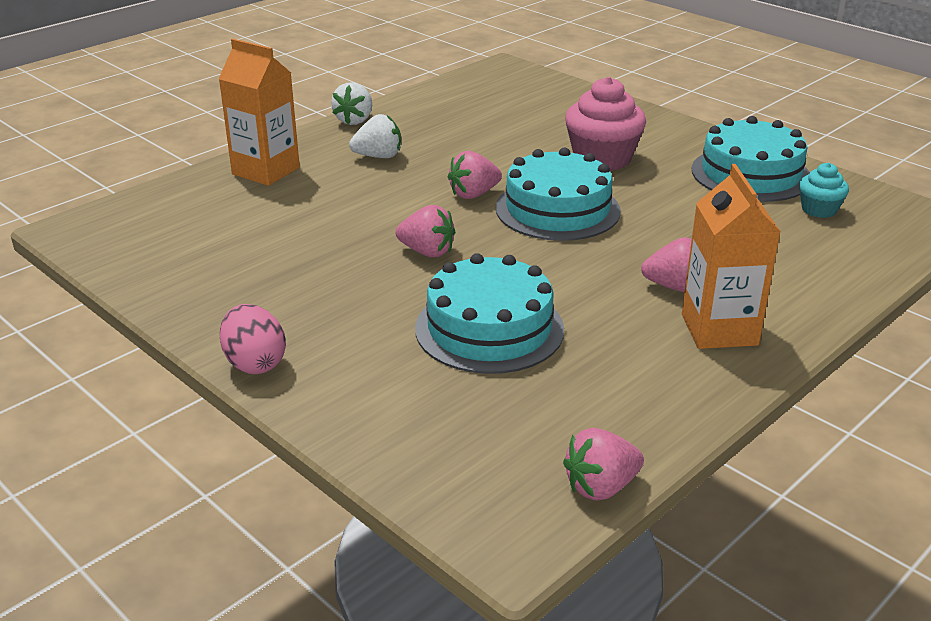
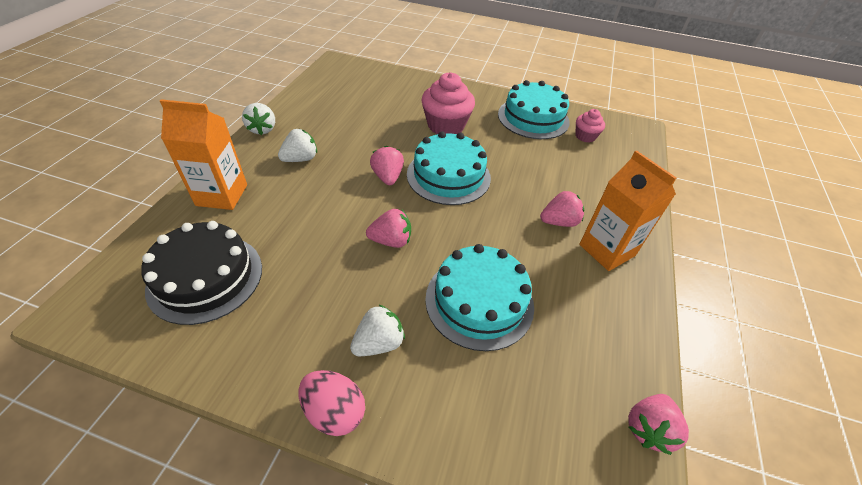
camera: 30 degrees left, 15 degrees up
pink strawberry [448,151,502,199] -> pink strawberry turned 135 degrees clockwise [370,146,404,185]
turquoise cupcake [799,163,849,218] -> pink cupcake [576,109,605,143]
none -> black cake [142,221,262,325]
none -> white strawberry [350,305,405,356]

